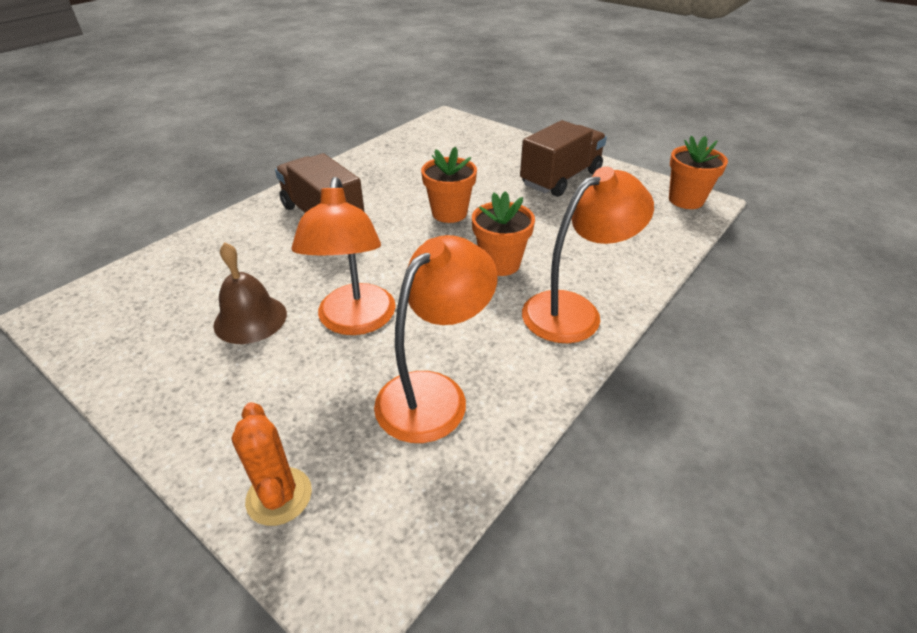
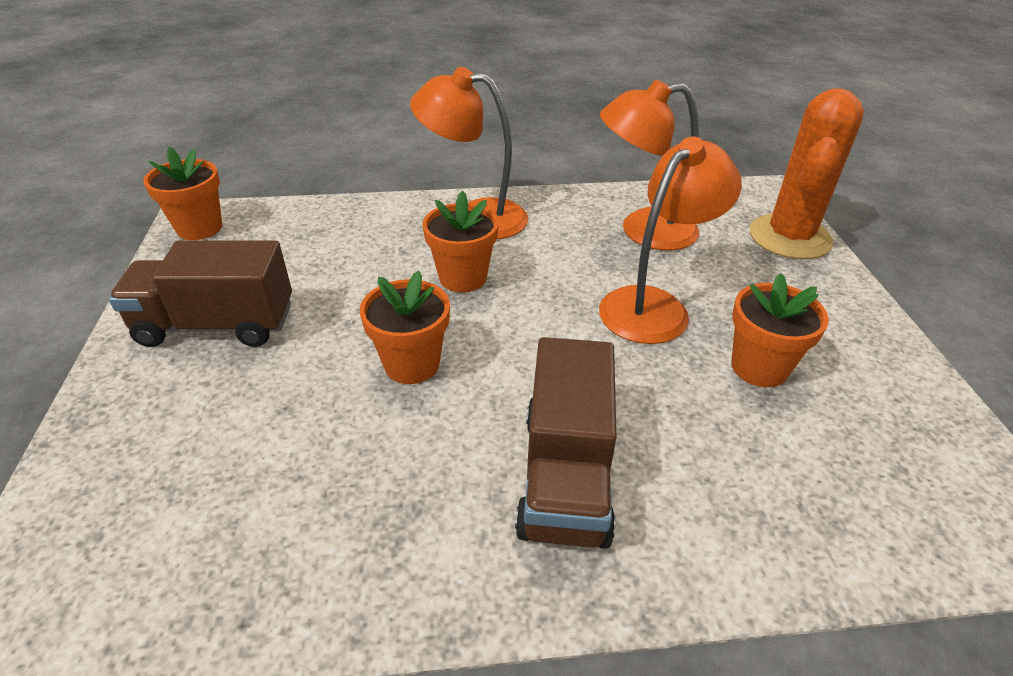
camera: 135 degrees left, 0 degrees up
brown bell [213,242,287,344] -> orange flower pot [731,273,829,387]
orange cactus [232,402,312,526] -> orange cactus [750,88,864,259], size x1.71

